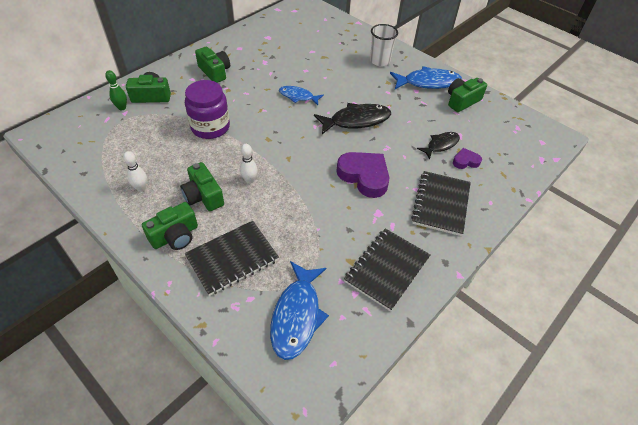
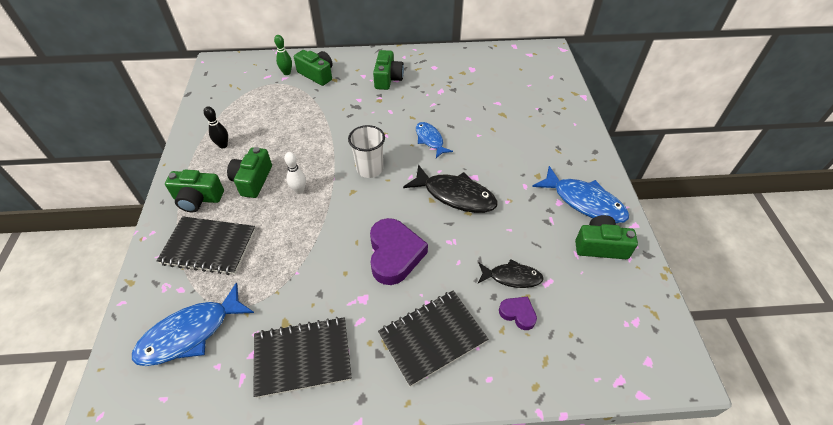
camera: 45 degrees right, 0 degrees up
white bowling pin [123,151,147,192] -> black bowling pin [204,106,228,148]
purple jar [185,80,230,139] -> none
white cup [370,24,398,66] -> white cup moved to [348,125,385,178]

